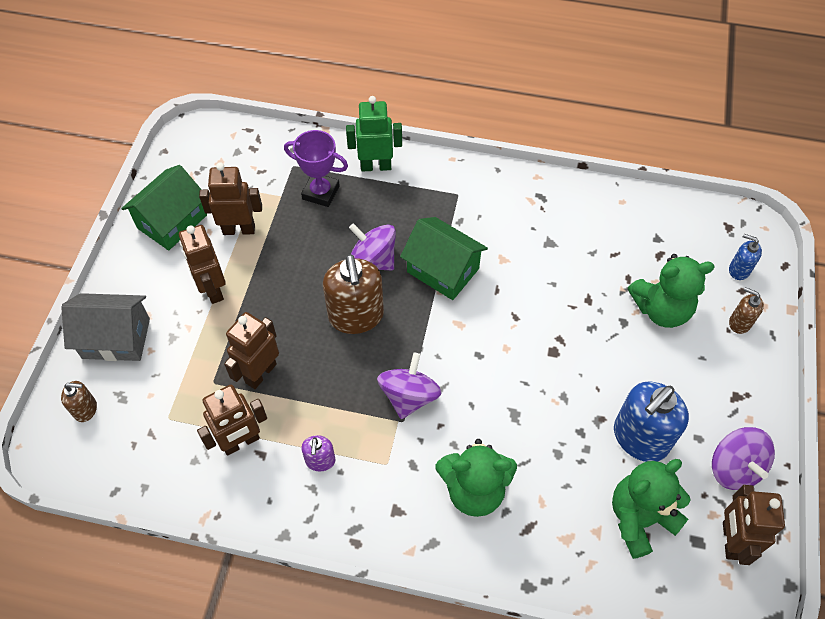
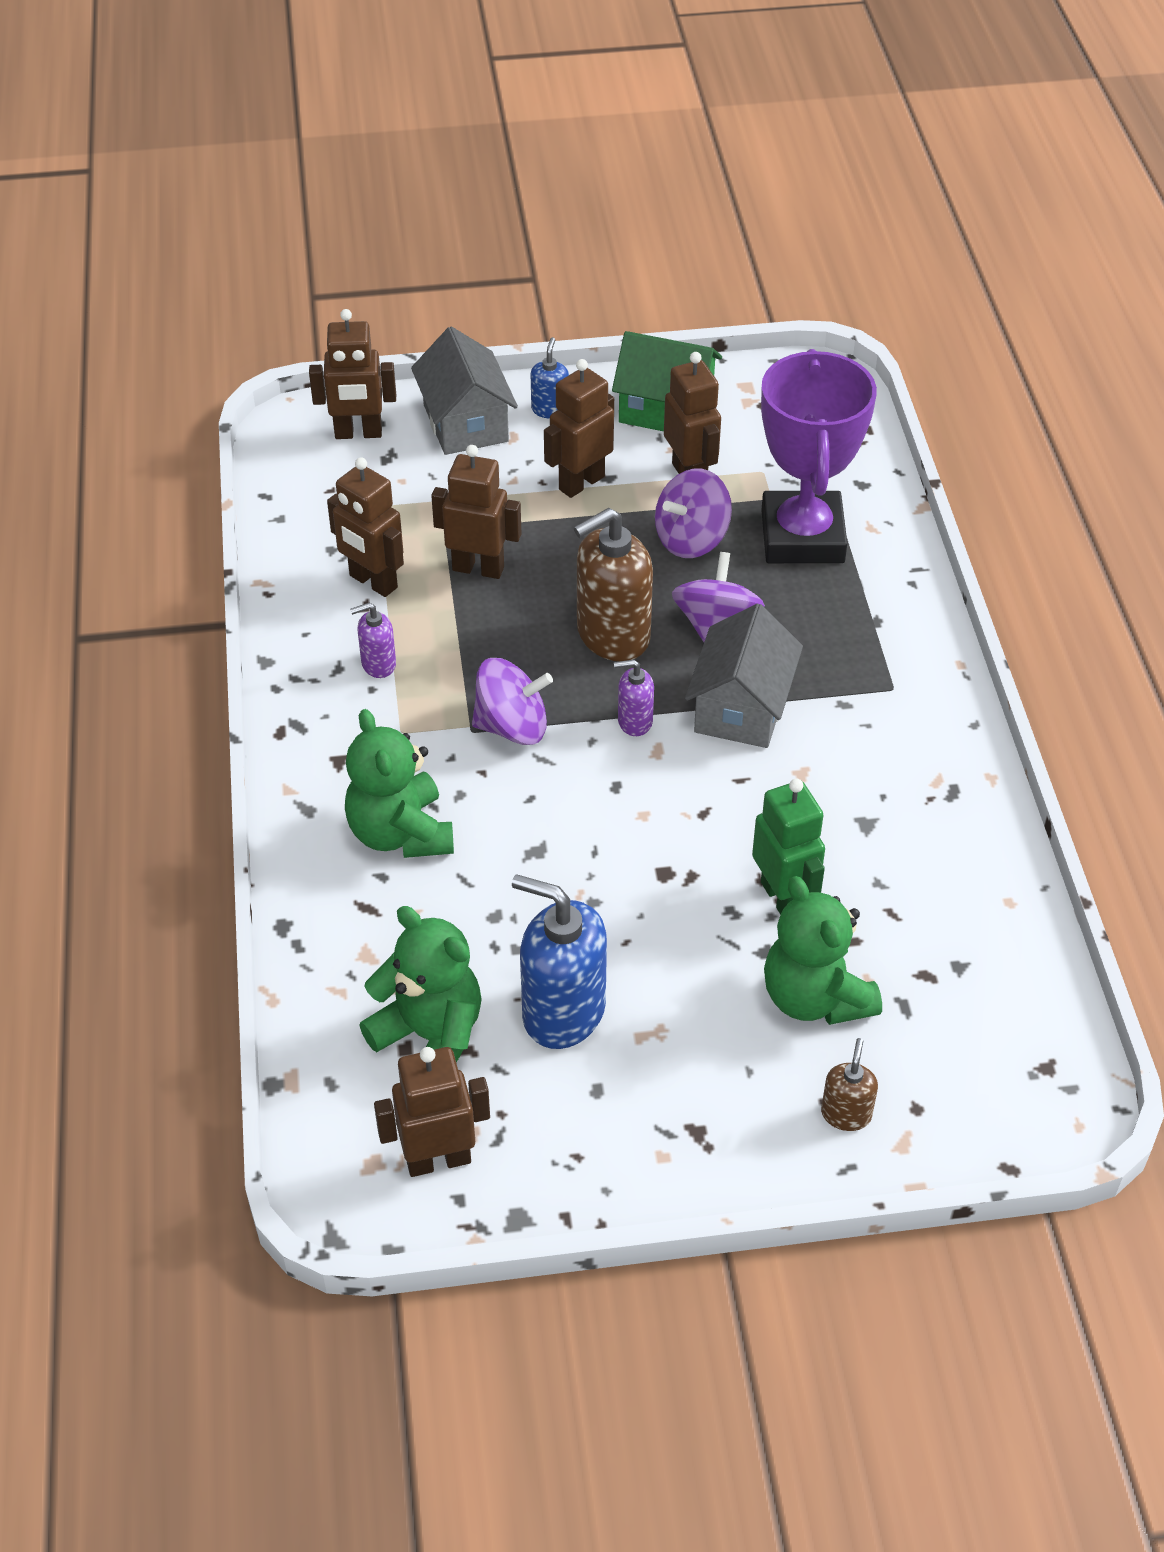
camera: 70 degrees right, 10 degrees down
brown soap dispenser [61,381,97,422] -> brown robot [309,309,396,439]
purple trophy [284,130,348,207] -> purple trophy [761,349,877,563], size x1.70
green robot [346,96,402,172] -> green robot moved to [752,778,825,915]
green house [400,217,488,300] -> grey house [685,604,803,748]
purple spinning top [712,427,775,490] -> purple spinning top moved to [655,469,732,558]
blue soap dispenser [729,234,762,280] -> blue soap dispenser moved to [531,337,569,419]
none -> purple soap dispenser [614,659,654,736]

